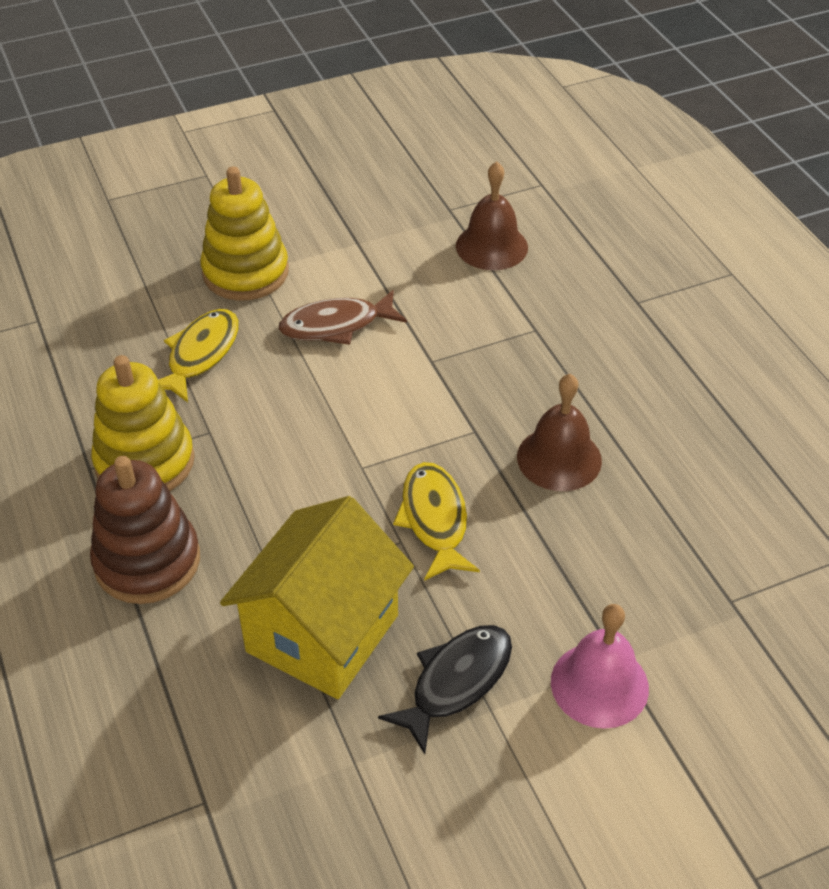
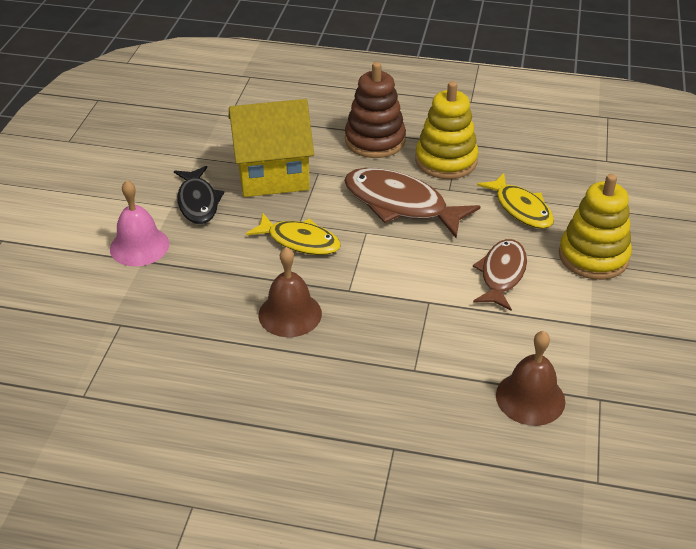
camera: 125 degrees right, 5 degrees down
yellow house [220,496,414,699] -> yellow house turned 75 degrees counterclockwise [229,99,314,197]
none -> brown fish [344,168,481,238]

